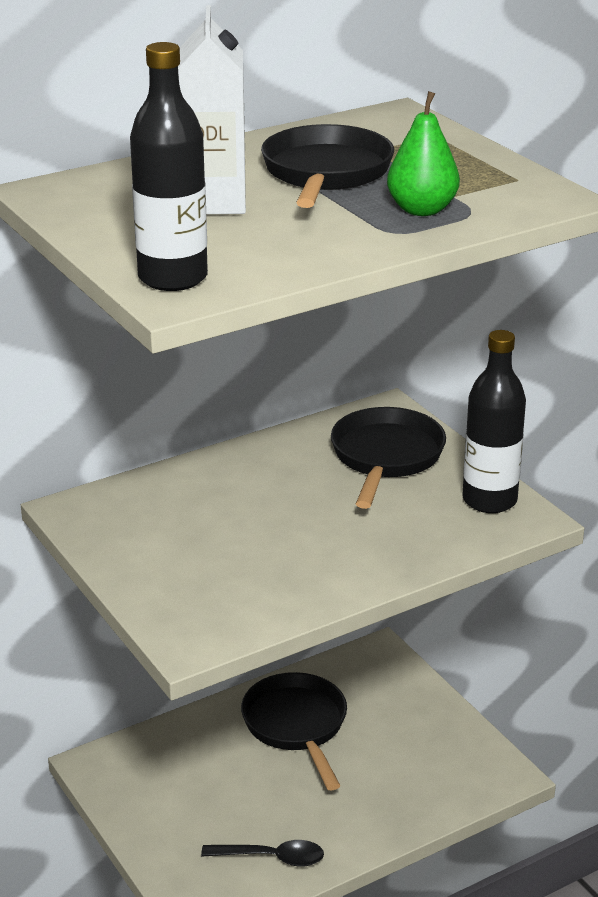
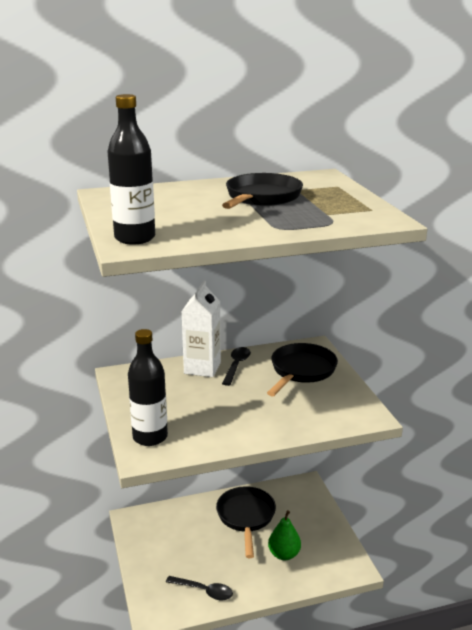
camera: 15 degrees right, 5 degrees down
white carton [178,5,246,214] -> white carton moved to [181,280,221,377]
green pear [387,91,460,216] -> green pear moved to [268,510,301,560]
black bottle [462,330,526,513] -> black bottle moved to [128,329,168,446]
none -> black spoon [222,347,251,386]

